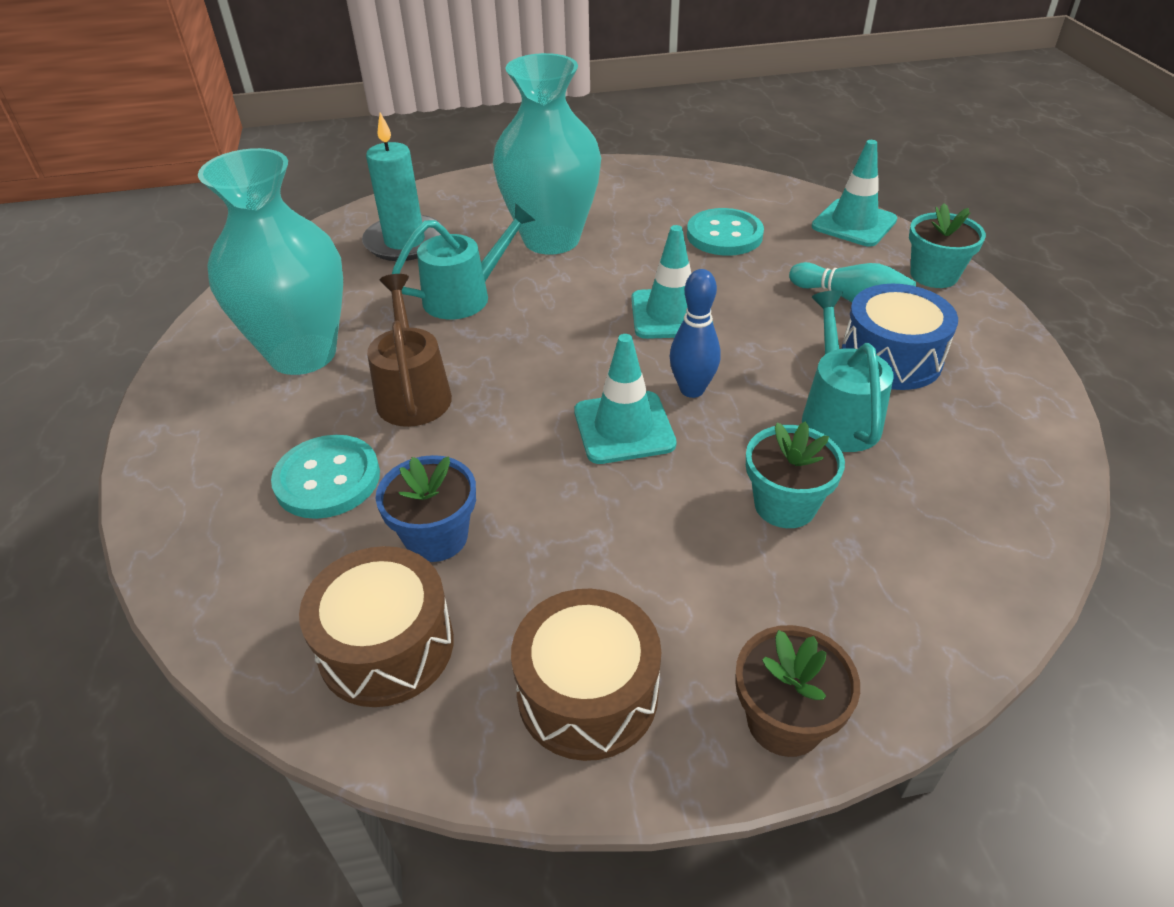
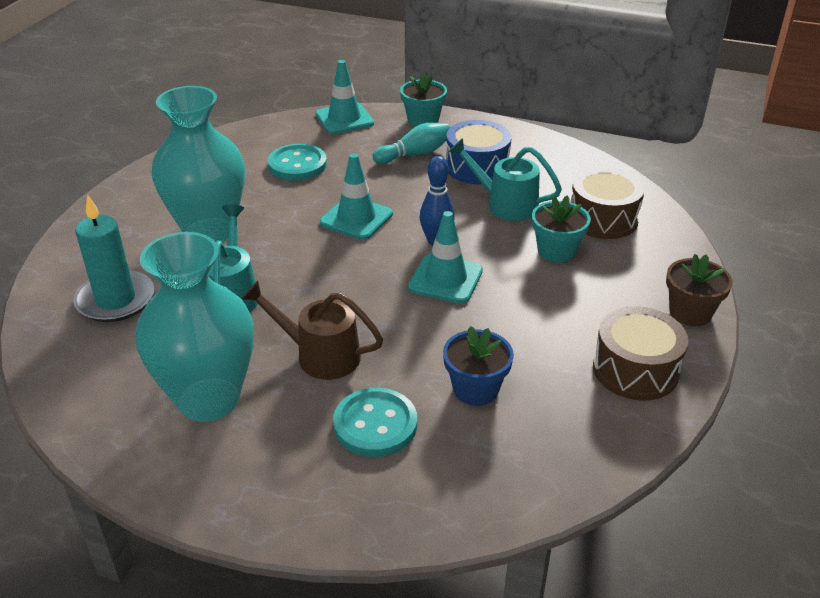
camera: 60 degrees left, 5 degrees down
brown drum [299,546,454,707] -> brown drum moved to [571,167,645,239]

